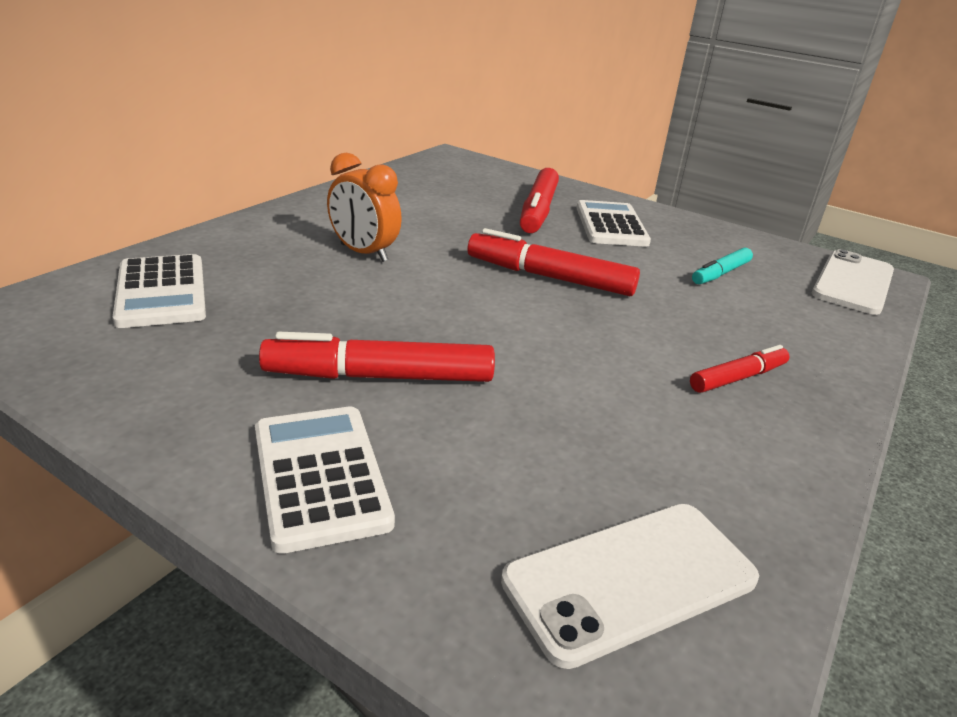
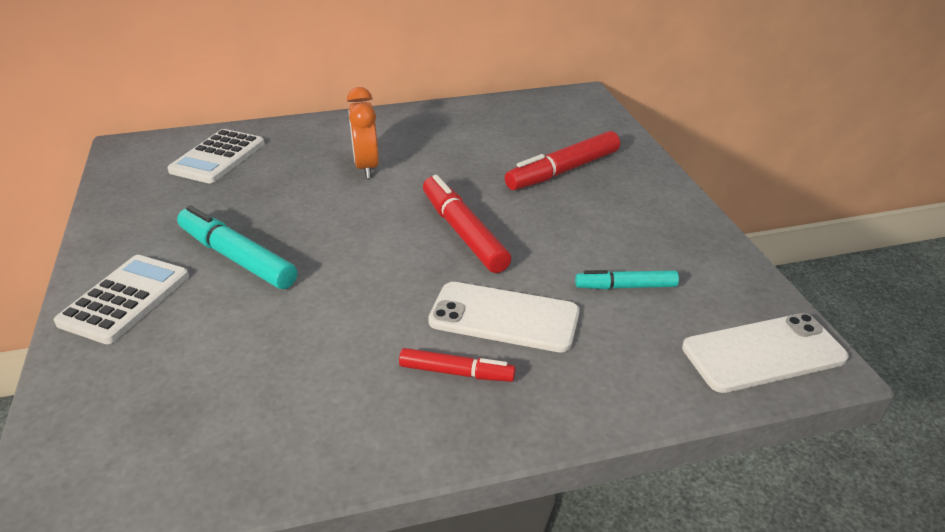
camera: 45 degrees right, 5 degrees up
red marker [259,332,495,382] -> turquoise marker [177,206,297,289]
white phone [501,504,759,669] -> white phone moved to [428,282,580,352]
white calculator [577,200,651,247] -> none

